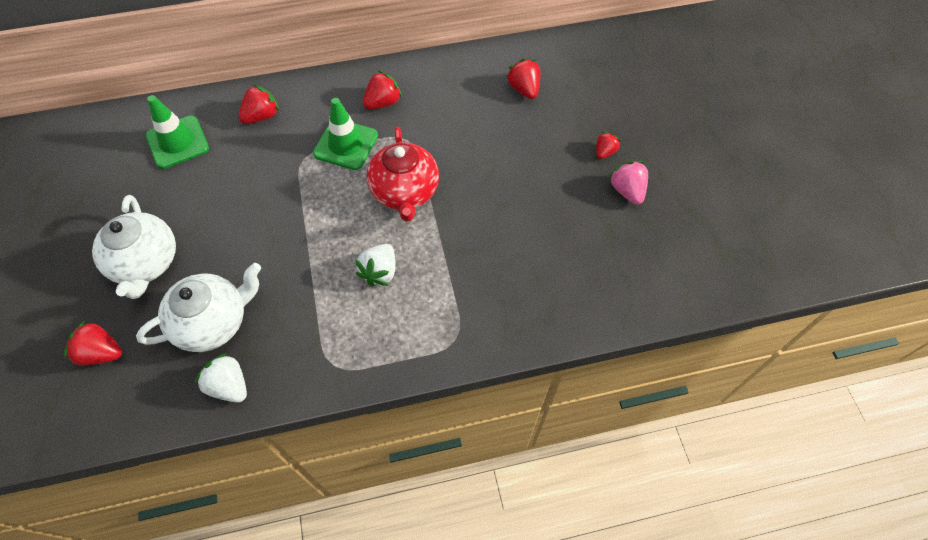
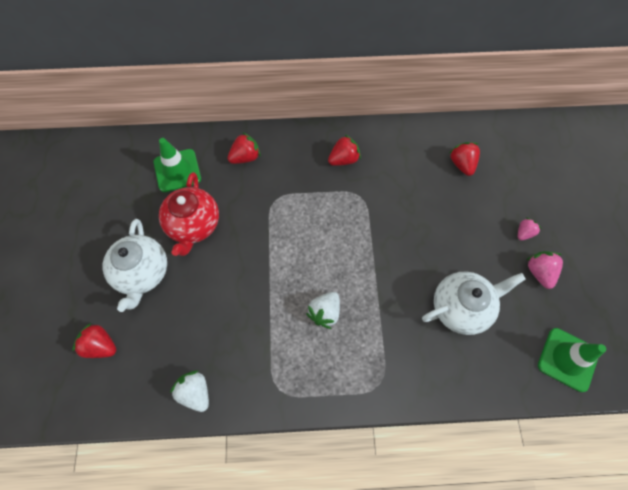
camera: 10 degrees right, 5 degrees up
white teapot [136,263,261,352] -> white teapot moved to [422,272,526,335]
green traffic cone [313,98,378,170] -> green traffic cone moved to [538,328,606,392]
red teapot [367,127,439,222] -> red teapot moved to [159,172,219,256]
red strawberry [596,132,621,159] -> pink strawberry [518,218,541,240]

